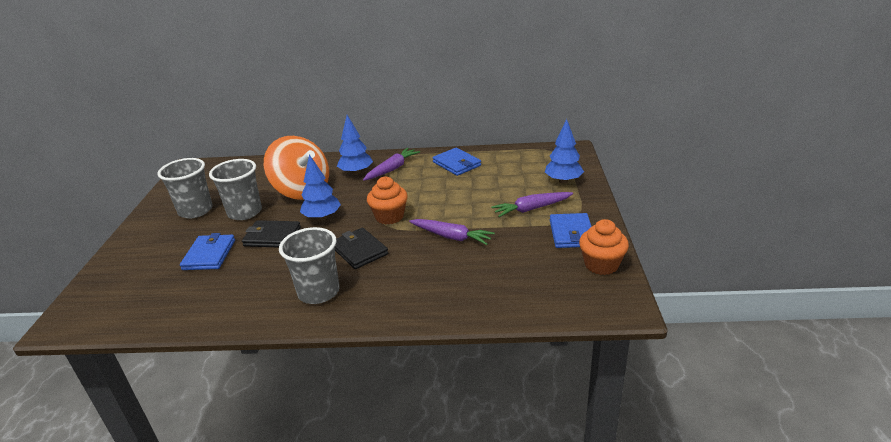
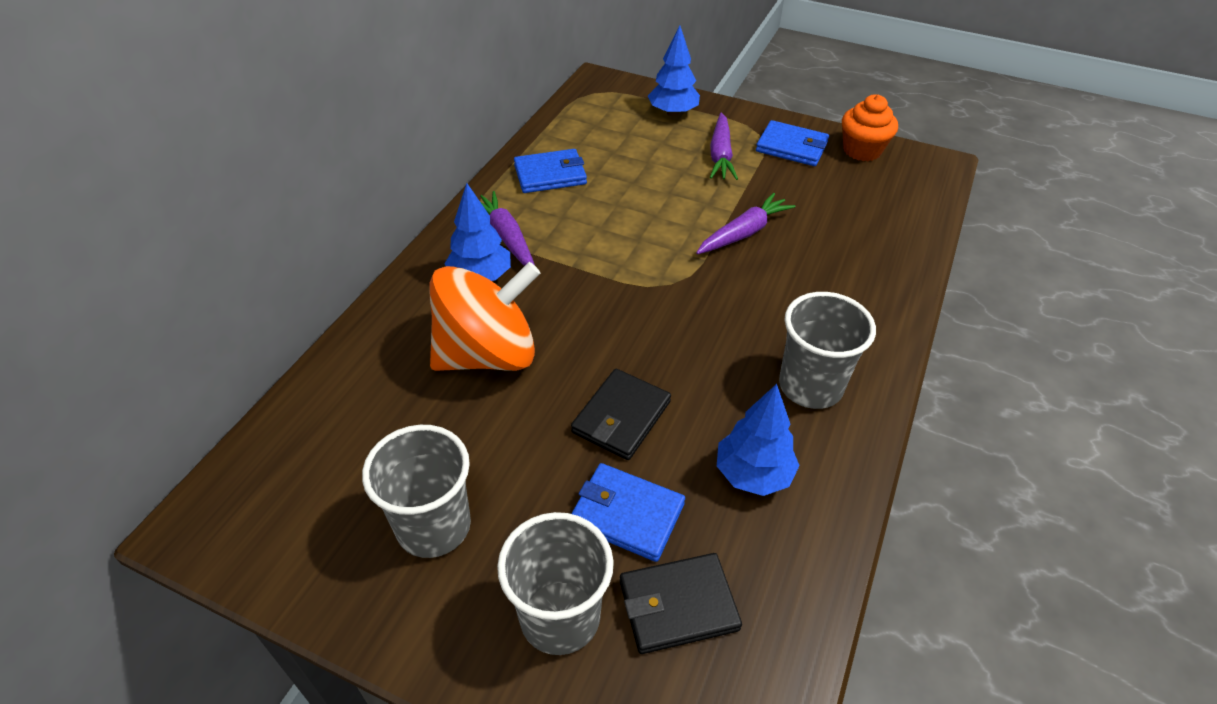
camera: 70 degrees left, 15 degrees up
grey cup [209,159,262,220] -> grey cup moved to [497,512,614,655]
blue tree [300,154,341,220] -> blue tree moved to [717,384,800,496]
black wallet [335,228,388,269] -> black wallet moved to [620,553,742,654]
orange cupcake [367,176,408,225] -> none

